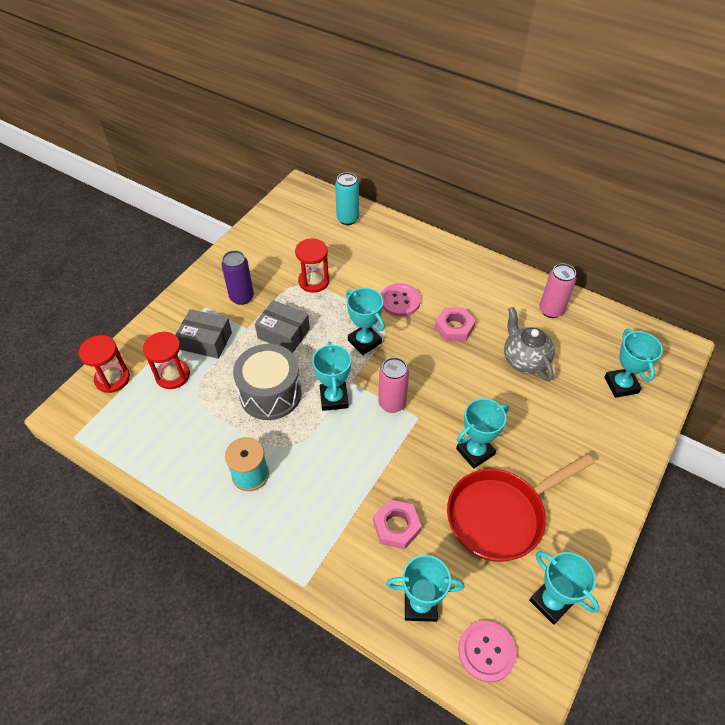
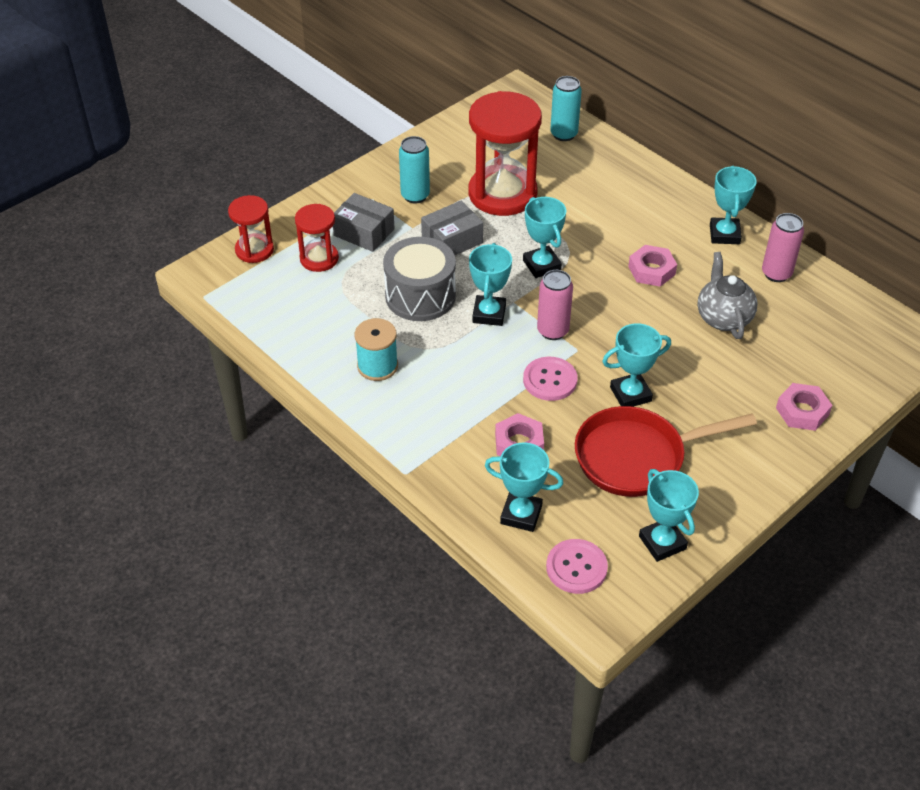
camera: 15 degrees right, 5 degrees down
purple can [221,250,254,305] -> turquoise can [399,136,430,203]
grey box [255,300,310,353] -> grey box turned 75 degrees counterclockwise [421,201,483,255]
red hourglass [295,239,329,293] -> red hourglass [469,91,542,216], size x1.87
pink button [381,283,421,316] -> pink button moved to [523,357,577,401]
turquoise trophy [604,329,663,398] -> turquoise trophy moved to [710,166,757,244]
none -> pink nut [776,383,832,431]

